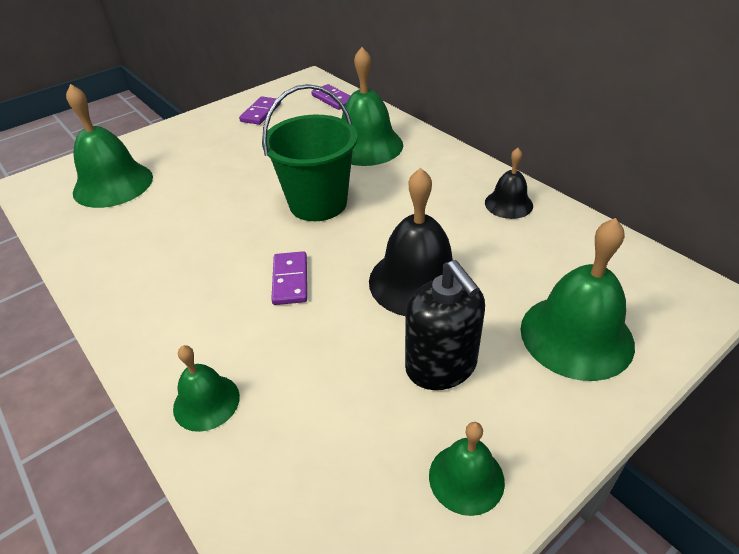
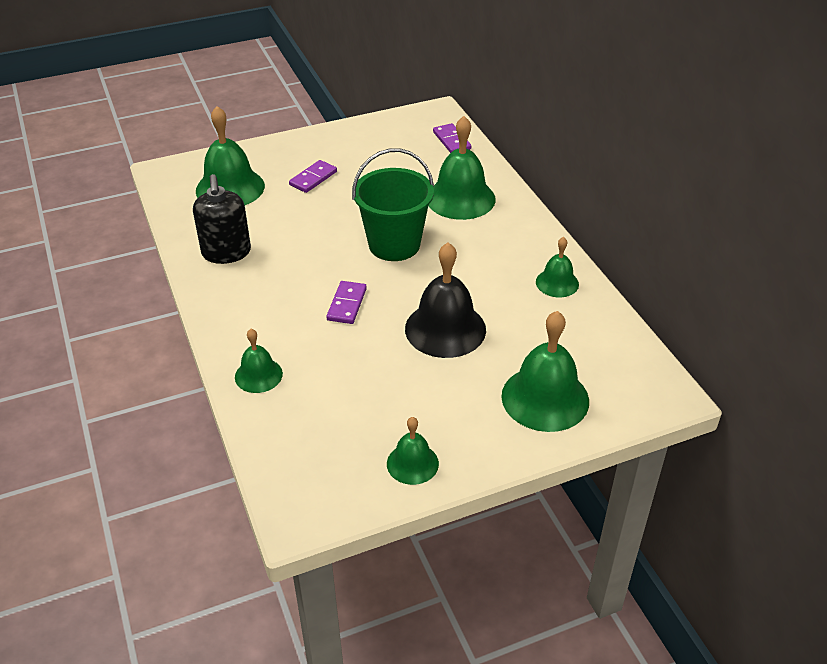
camera: 15 degrees right, 0 degrees up
purple domino [239,96,281,125] -> purple domino moved to [289,160,337,193]
black soap dispenser [405,260,485,390] -> black soap dispenser moved to [193,174,251,264]
black bell [485,148,533,219] -> green bell [536,237,579,297]

